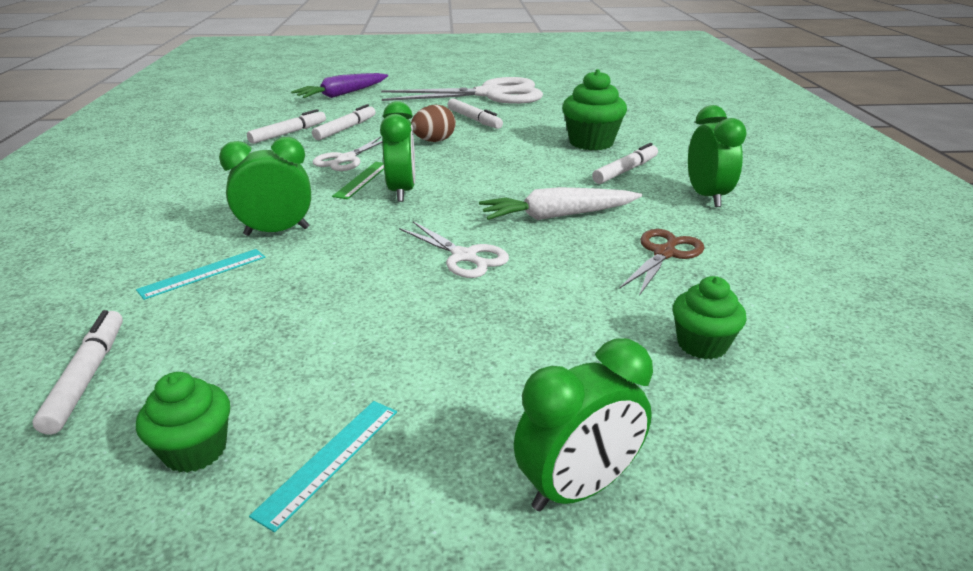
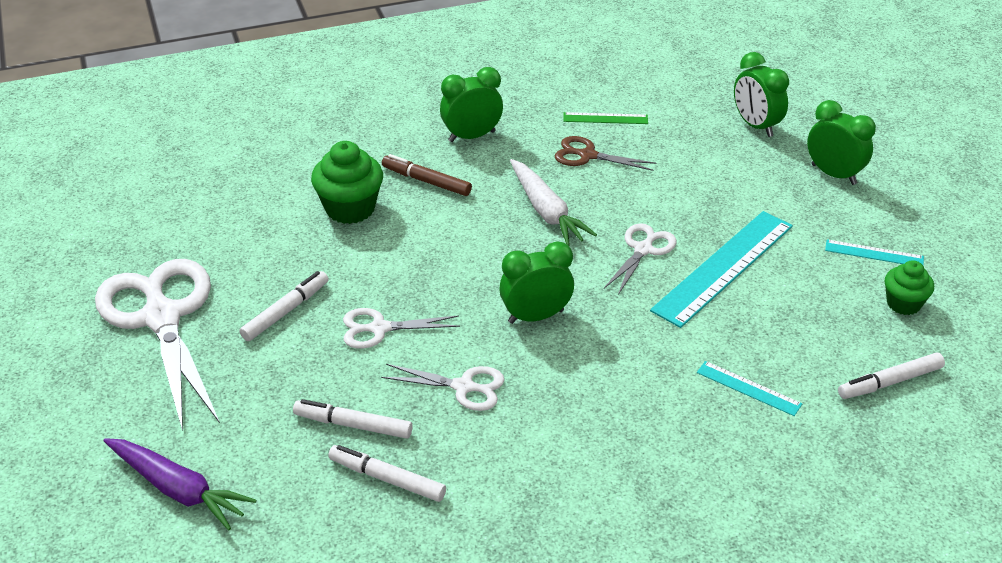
camera: 105 degrees left, 10 degrees up
green clock [219,137,311,236] -> green clock moved to [734,52,789,137]
green ruler [332,162,384,199] -> green ruler moved to [563,112,648,124]
brown egg [411,105,456,142] -> white scissors [343,308,460,349]
white marker [592,143,658,184] -> brown marker [382,154,472,196]
green cupcake [673,276,747,359] -> none
none -> turquoise ruler [650,211,793,328]

